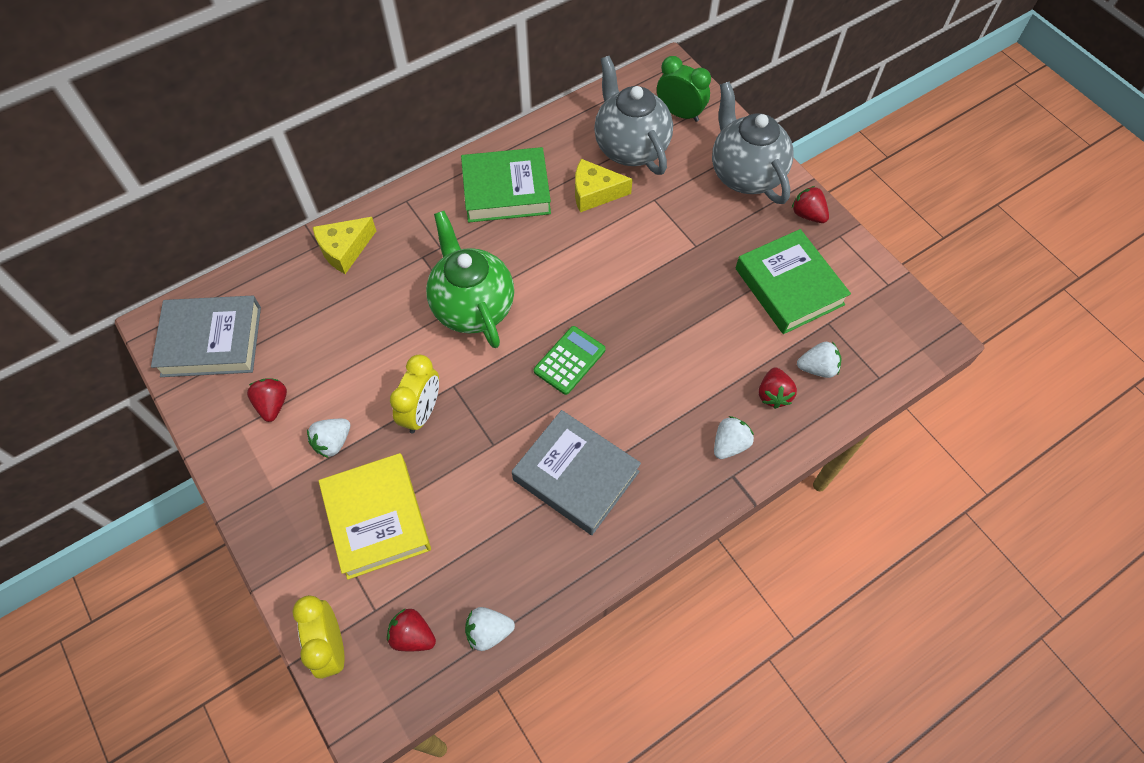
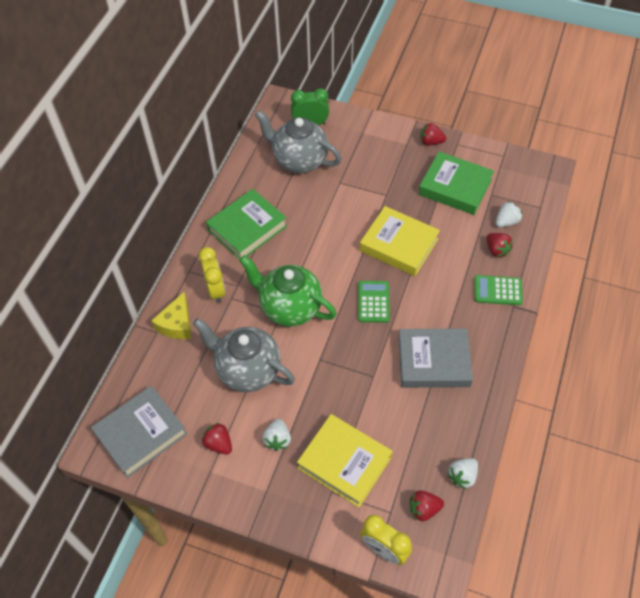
camera: 35 degrees left, 5 degrees down
yellow clock [390,355,439,433] -> yellow clock moved to [199,247,226,303]
yellow cheese [575,159,633,212] -> none
grey teapot [712,82,794,204] -> grey teapot moved to [193,318,295,392]
white strawberry [714,416,754,459] -> green calculator [474,275,523,305]
none -> yellow book [360,206,440,276]

